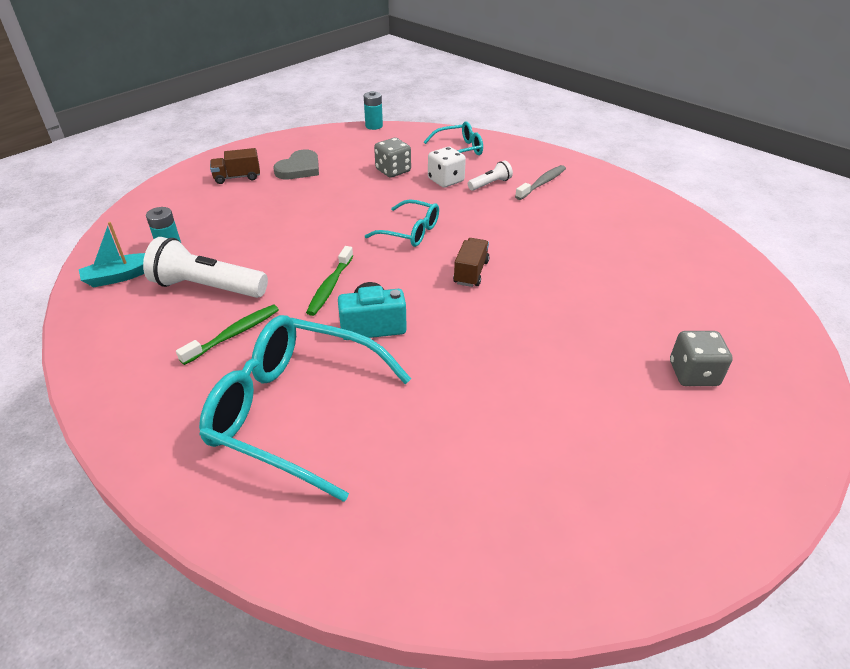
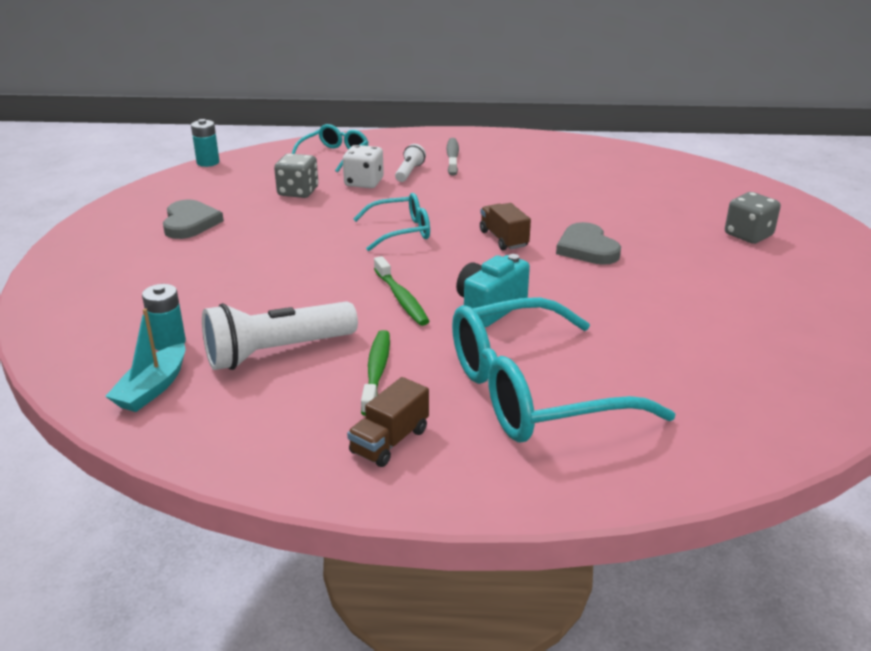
camera: 40 degrees left, 10 degrees down
brown truck [210,148,260,184] -> brown truck moved to [347,377,429,467]
none -> grey heart [556,222,621,265]

